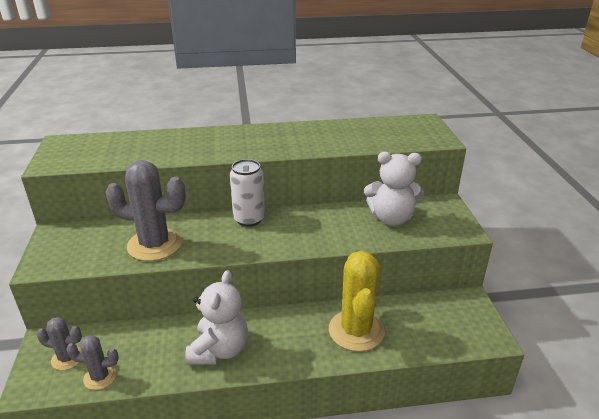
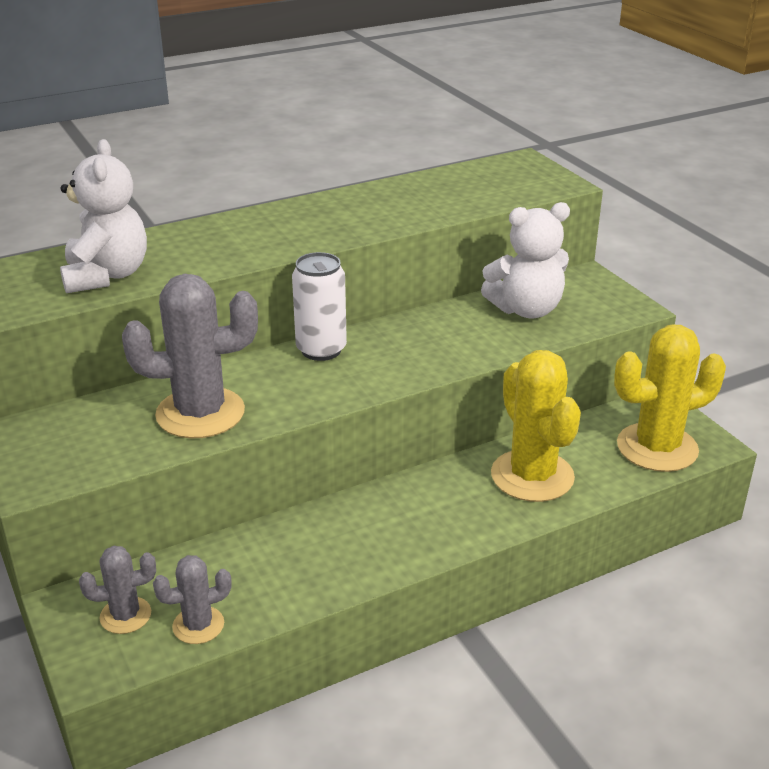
camera: 20 degrees left, 0 degrees up
white teddy bear [185,270,248,365] -> white teddy bear moved to [60,139,147,293]
none -> yellow cactus [614,324,726,472]

